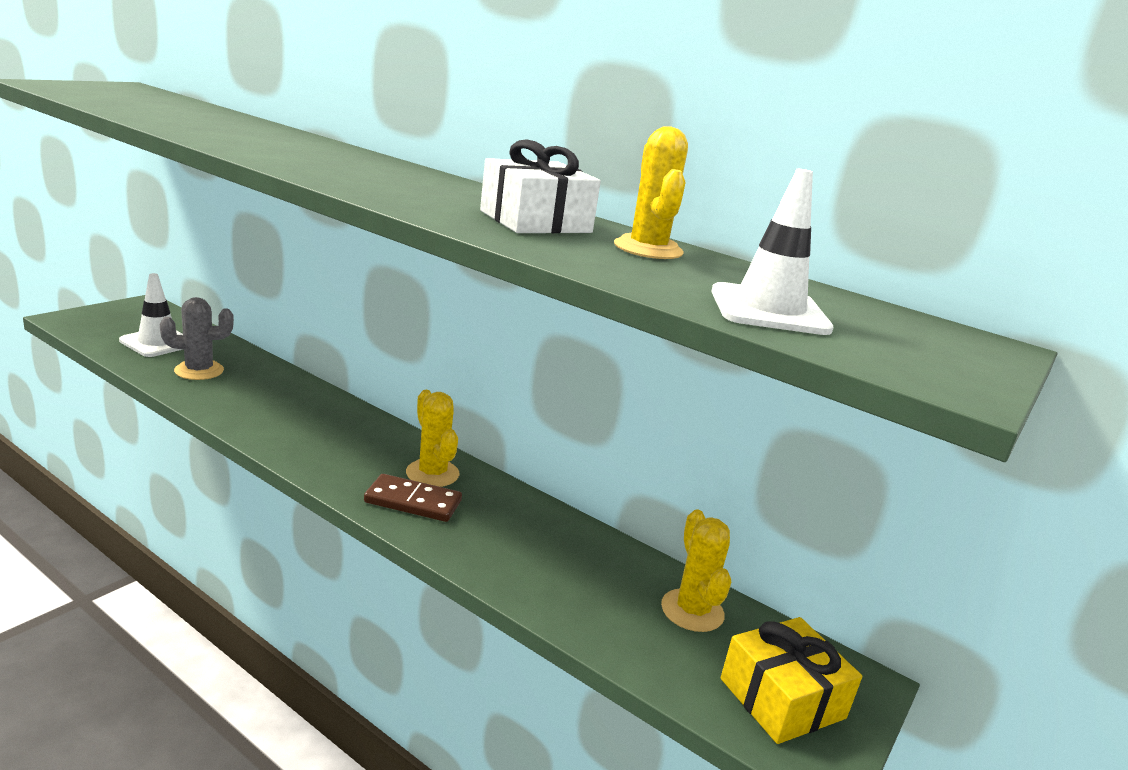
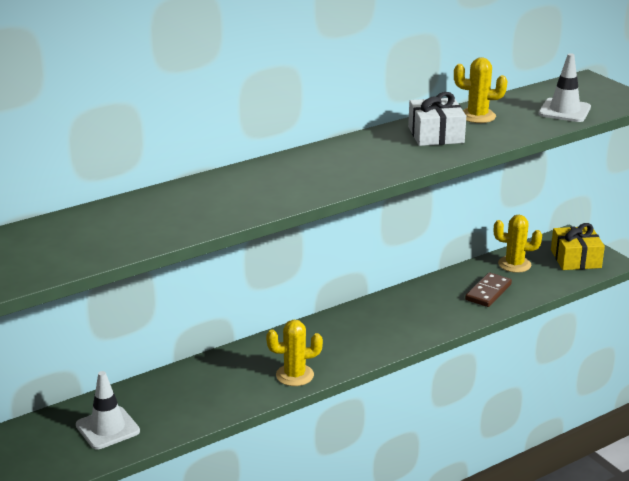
camera: 65 degrees left, 5 degrees up
grey cactus [160,297,234,380] -> none
brown domino [364,474,462,522] -> brown domino moved to [465,272,512,307]
yellow cactus [406,390,459,487] -> yellow cactus moved to [266,320,323,386]

